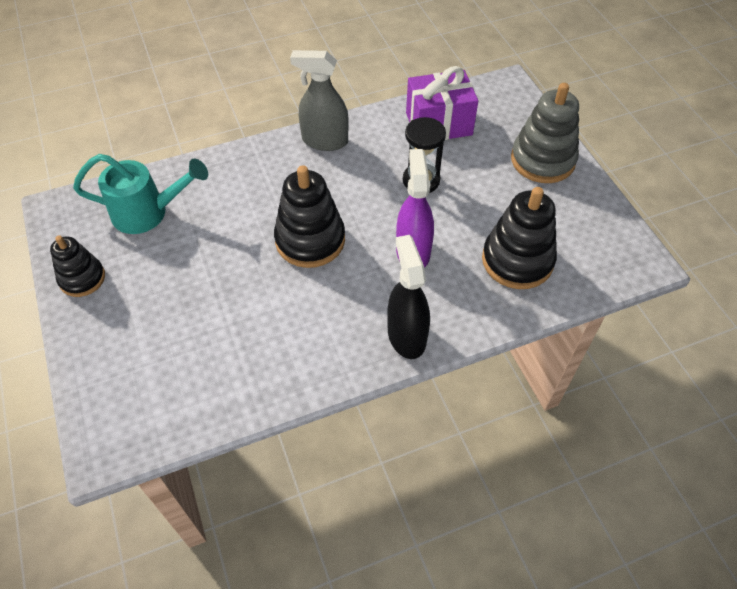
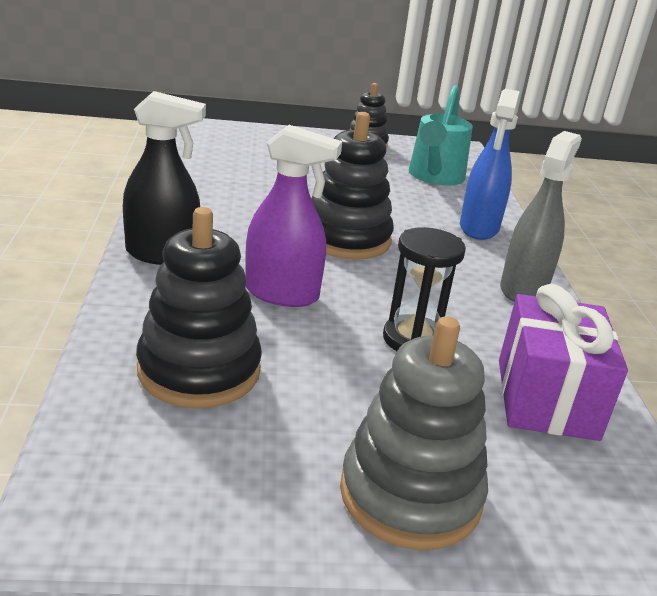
camera: 105 degrees right, 25 degrees down
none -> blue spray bottle [460,89,520,240]

